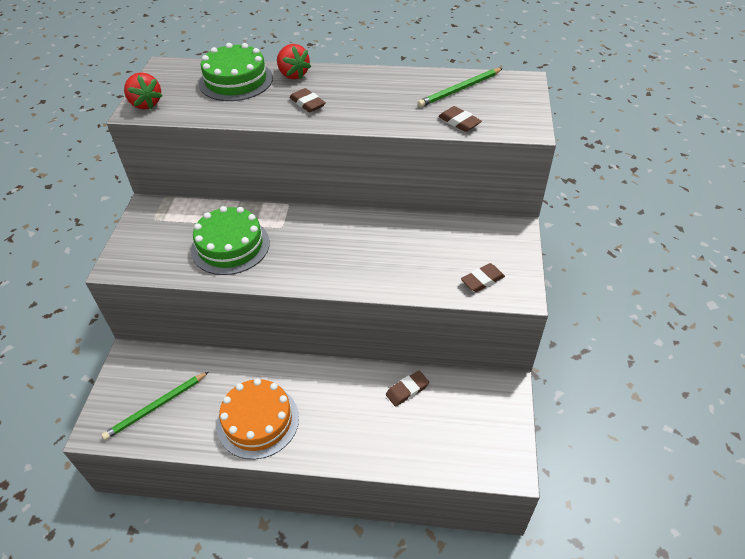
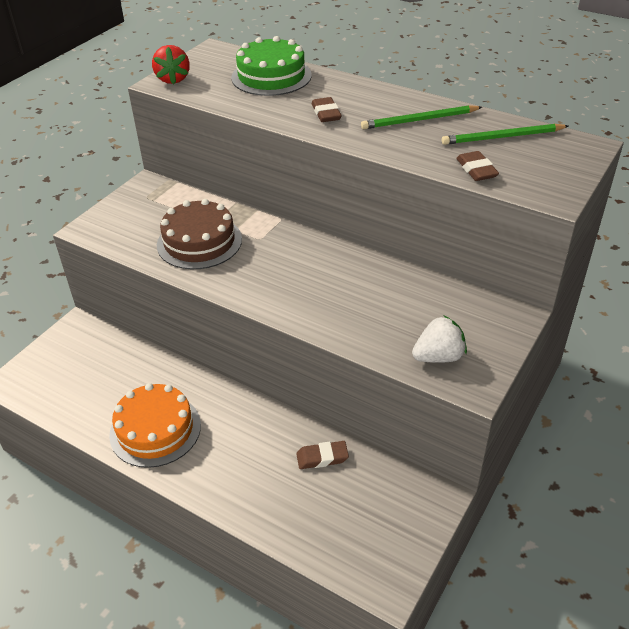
camera: 25 degrees right, 5 degrees down
green pencil [102,372,208,440] -> green pencil moved to [361,105,482,129]
green cake [191,206,270,275] -> brown cake [157,199,242,269]
red strawberry [277,44,311,79] -> none
brown eraser [461,263,505,292] -> white strawberry [412,316,467,363]

